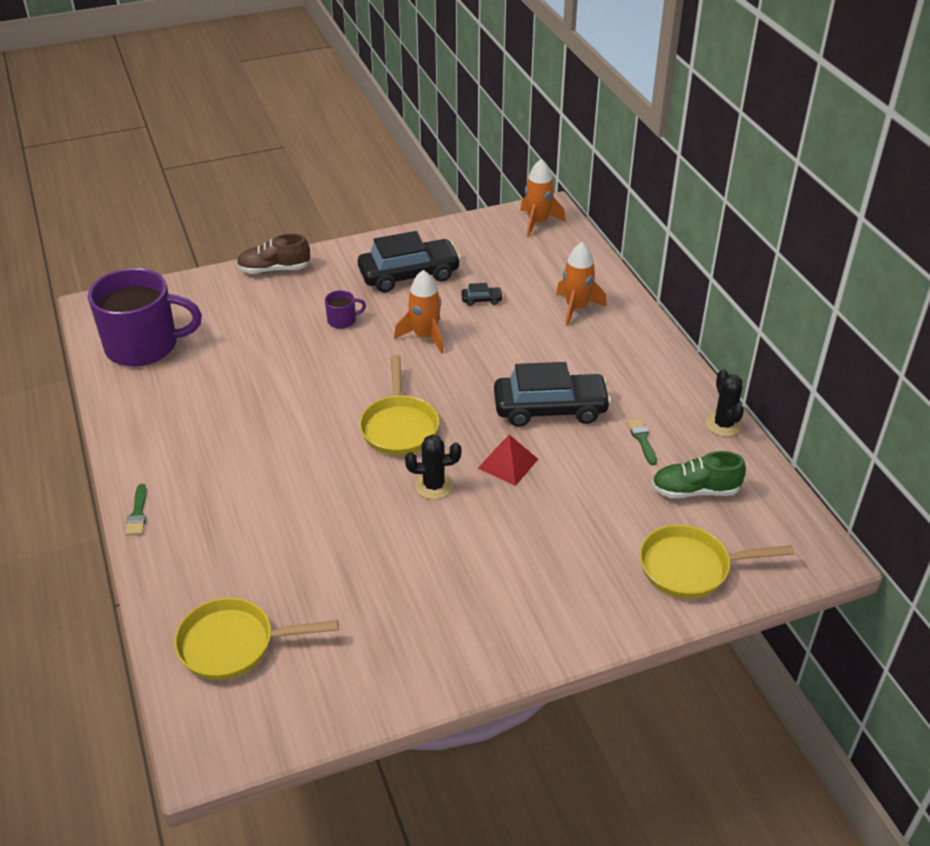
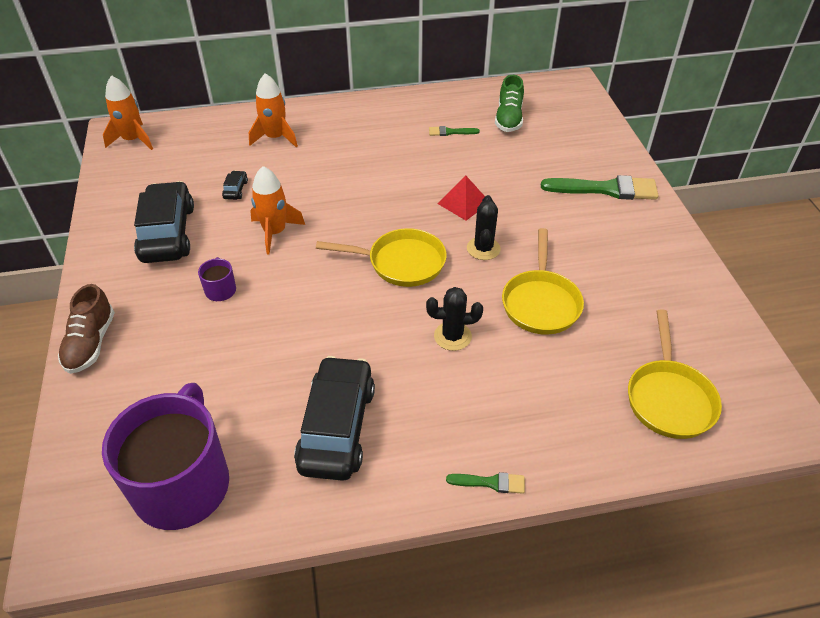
camera: 80 degrees left, 5 degrees up
black car [494,362,611,427] -> black car moved to [294,356,375,481]
yellow pan [639,525,794,598] -> yellow pan moved to [502,228,584,335]
black cactus [706,369,744,437] -> black cactus moved to [426,287,483,351]
none -> green brush [541,175,659,200]

